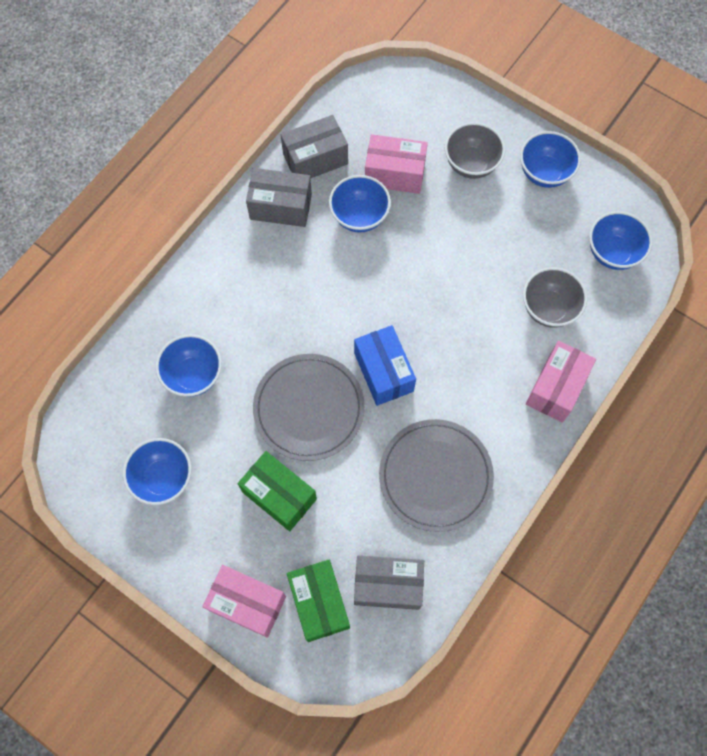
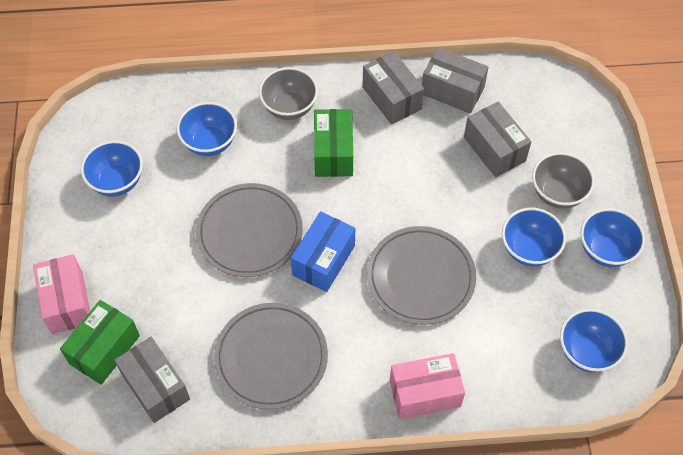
camera: 50 degrees right, 10 degrees down
green box [238,451,317,531] -> green box moved to [314,109,353,177]
blue bowl [329,175,391,233] -> blue bowl moved to [502,208,566,266]
pink box [365,134,428,194] -> grey box [464,102,531,177]
grey bowl [523,267,587,328] -> grey bowl moved to [259,67,318,120]
none -> grey plate [367,226,476,325]

